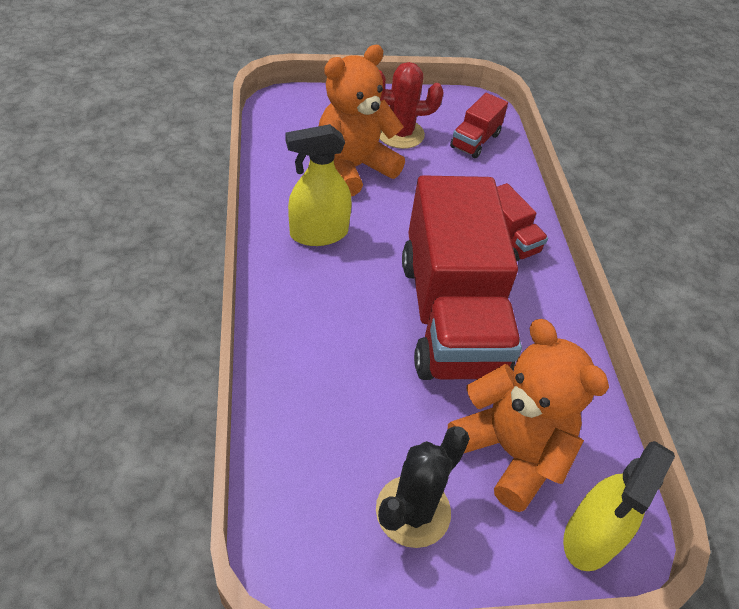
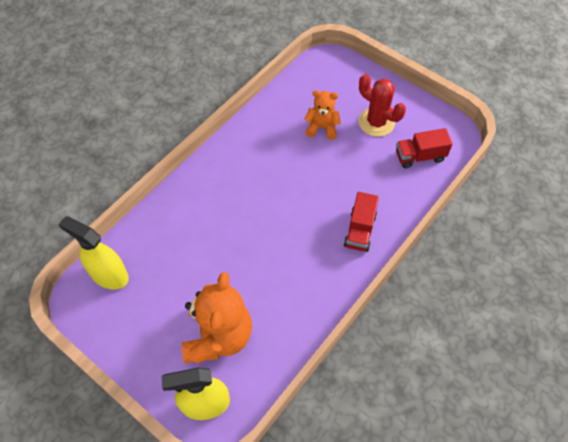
camera: 50 degrees right, 10 degrees up
yellow spray bottle [286,124,352,246] -> yellow spray bottle moved to [58,216,129,290]
orange teddy bear [319,45,405,196] -> orange teddy bear [304,90,341,140], size x0.55
black cactus [376,426,470,548] -> none
red truck [402,175,522,380] -> none

